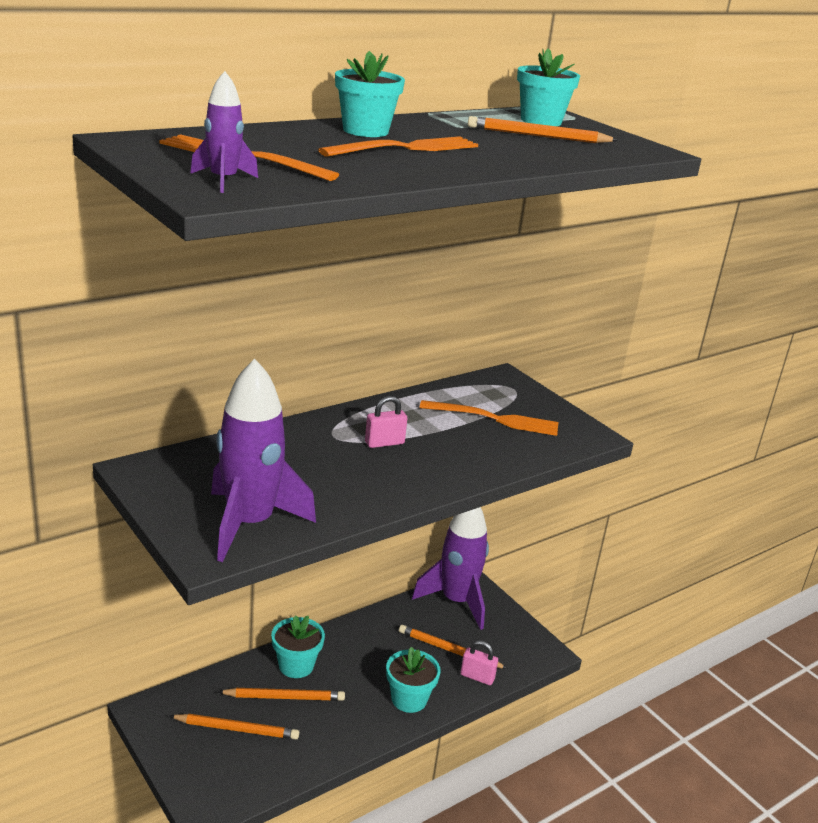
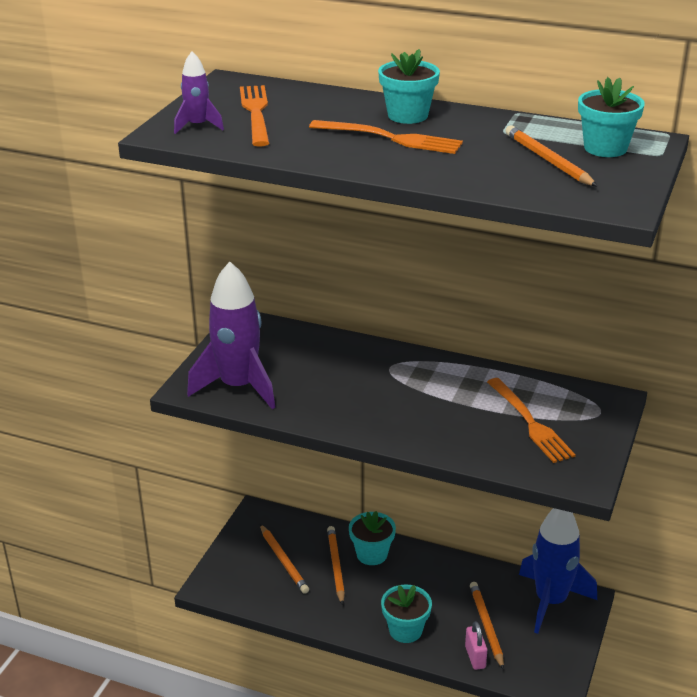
camera: 60 degrees right, 5 degrees up
orange pencil [218,688,345,701] -> orange pencil turned 150 degrees counterclockwise [327,526,345,605]
pink padlock [365,396,407,448] -> none
purple rocket [412,507,489,630] -> blue rocket [519,508,597,634]

